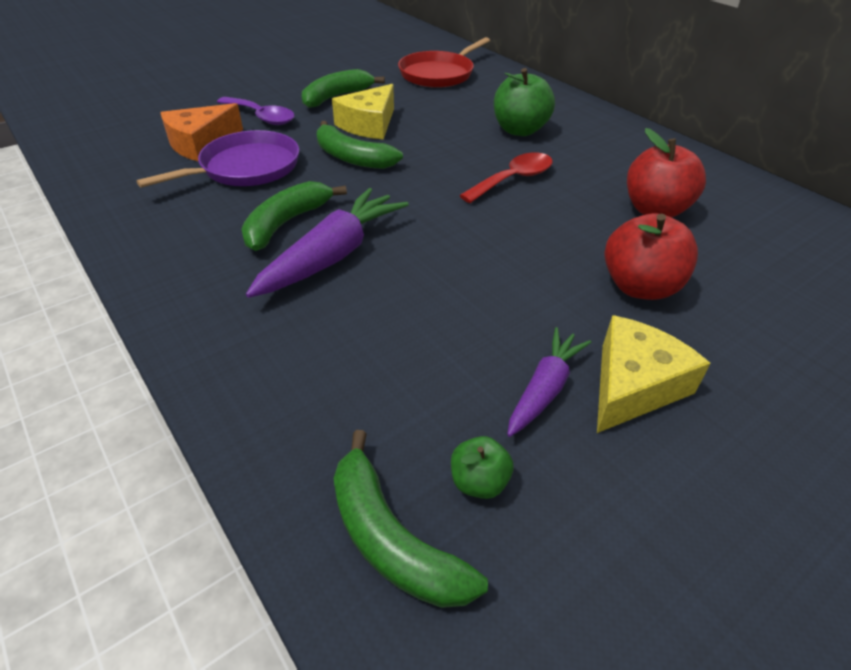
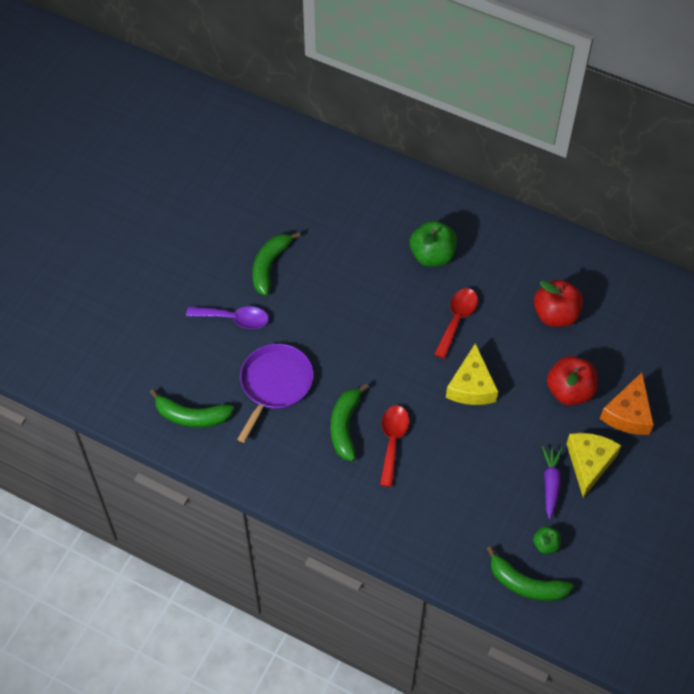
camera: 25 degrees left, 15 degrees up
orange cheese [161,103,243,161] -> orange cheese moved to [600,372,654,435]
purple carrot [246,188,409,298] -> red spoon [380,405,409,487]
green banana [317,121,403,169] -> green banana moved to [150,389,234,428]
yellow cheese [332,84,394,139] -> yellow cheese moved to [446,343,498,405]
red pan [398,37,490,88] -> none

